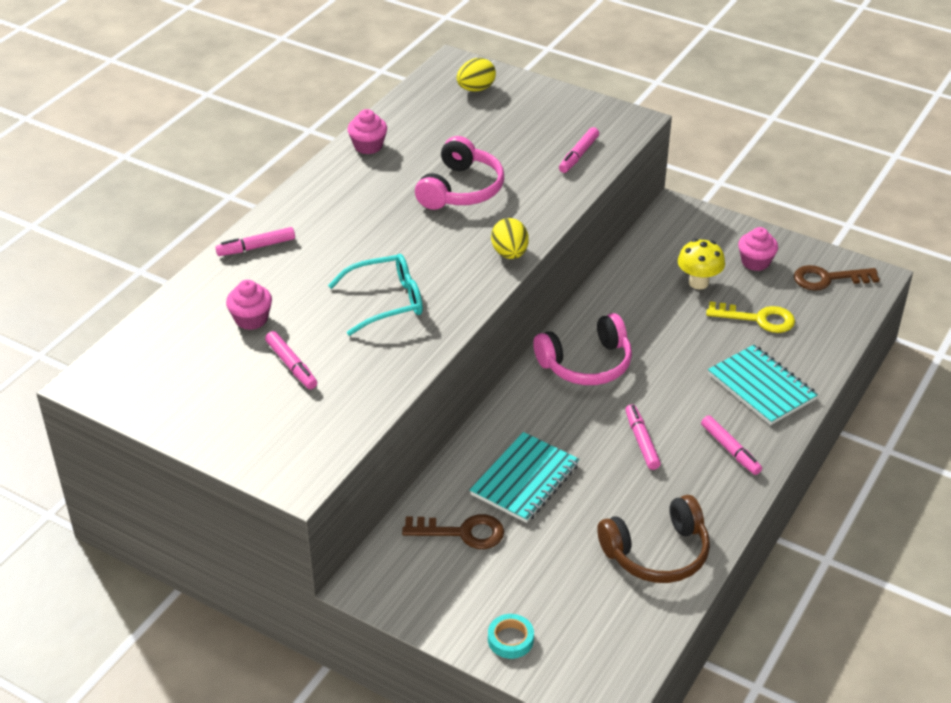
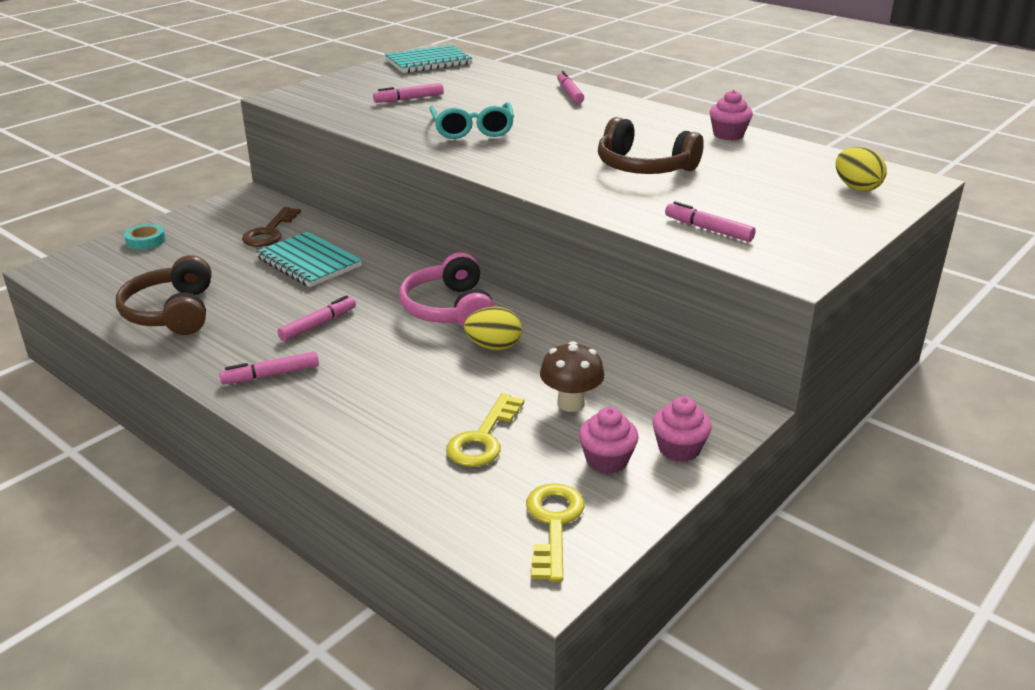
camera: 100 degrees right, 10 degrees down
pink cupcake [226,280,272,330] -> pink cupcake moved to [652,396,712,462]
pink headphones [415,136,504,210] -> brown headphones [598,117,704,174]
yellow egg [491,218,529,259] -> yellow egg moved to [464,307,522,350]
pink marker [626,404,661,470] -> pink marker turned 45 degrees counterclockwise [278,295,356,341]
yellow mushroom [678,239,725,290] -> brown mushroom [540,341,605,412]
turquoise notebook [708,345,818,425] -> turquoise notebook moved to [385,45,472,73]
brown key [794,265,880,291] -> yellow key [526,483,585,582]

